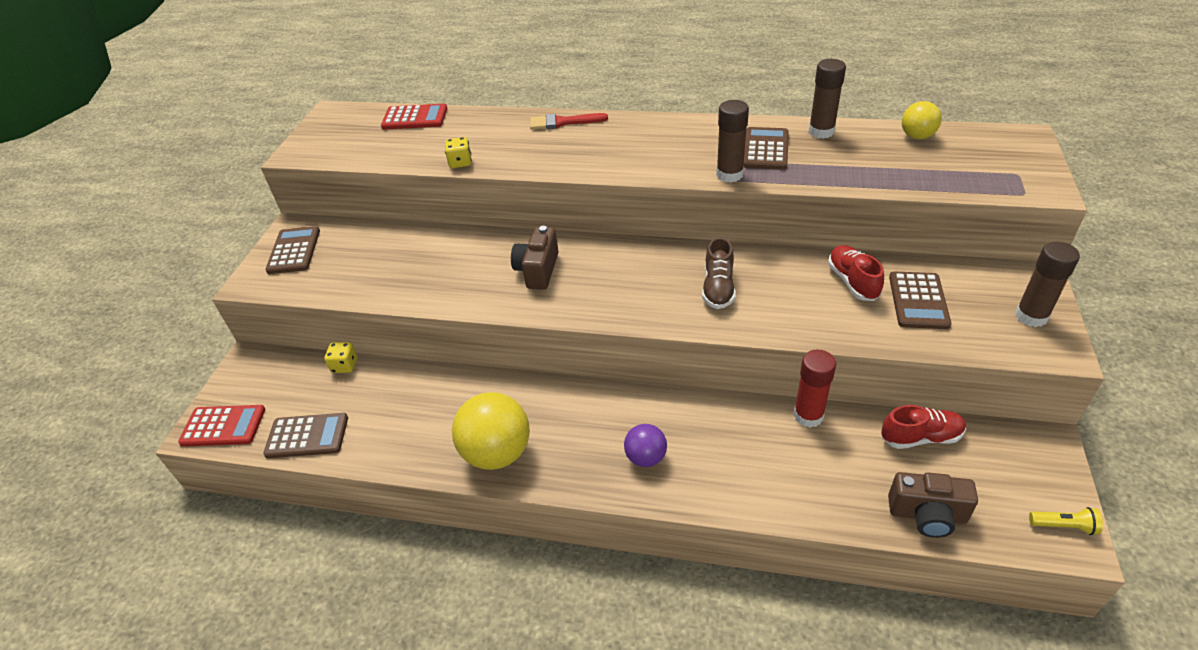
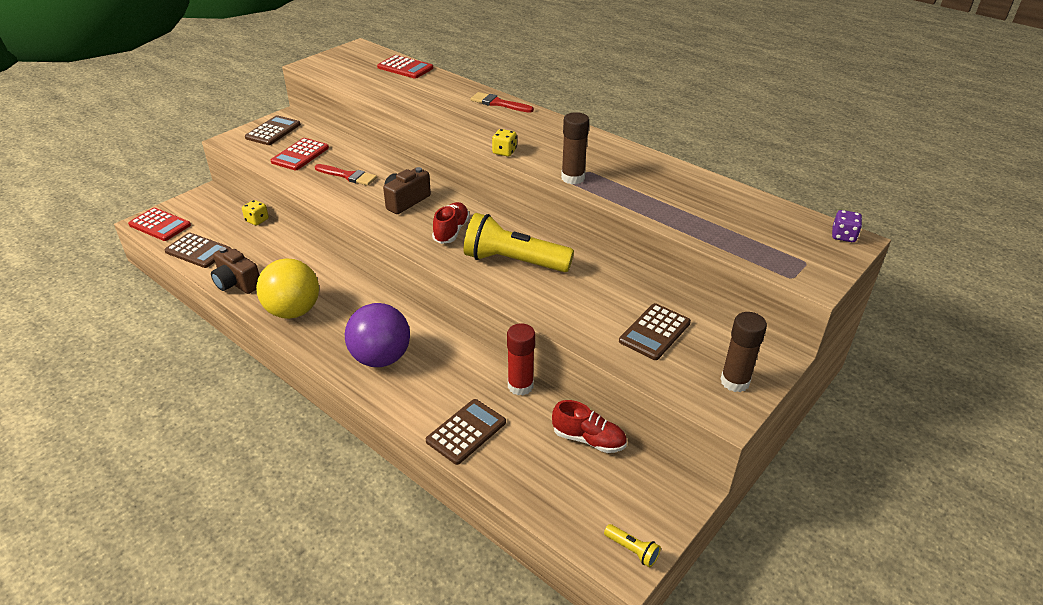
camera: 25 degrees right, 5 degrees down
yellow dice [445,137,472,168] -> yellow dice moved to [492,129,517,157]
purple ball [624,424,667,467] -> purple ball [345,303,410,367], size x1.79
brown shoe [702,237,736,309] -> yellow flashlight [464,213,574,272]
brown calculator [744,127,789,170] -> brown calculator moved to [426,399,506,465]
brown glue stick [809,59,846,139] -> none
red shoe [828,245,884,301] -> red shoe moved to [432,202,470,244]
brown camera [888,472,978,538] -> brown camera moved to [211,246,260,294]
yellow ball [902,101,942,139] -> none
none -> red calculator [271,138,329,170]
none -> red brush [315,164,377,186]
none -> purple dice [832,210,862,242]

